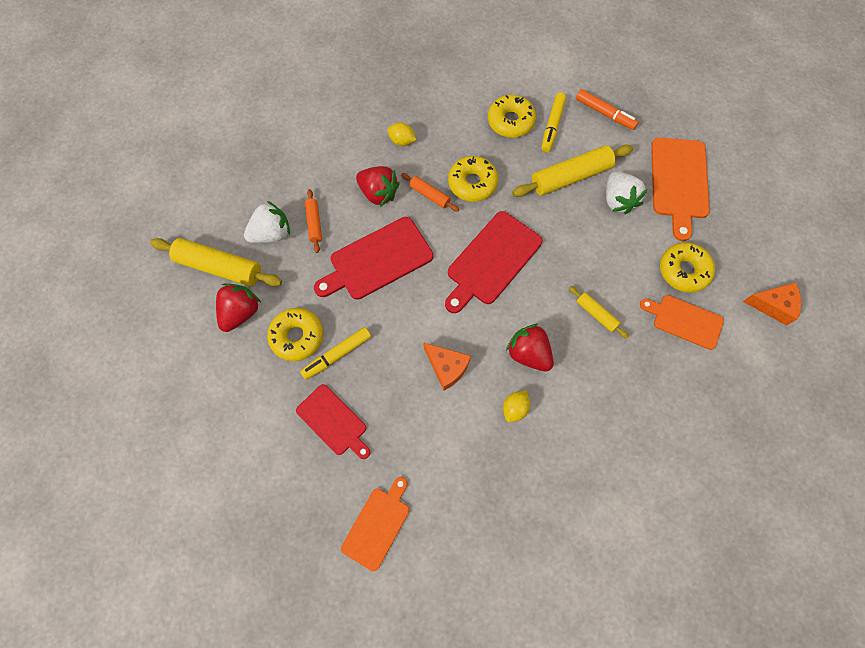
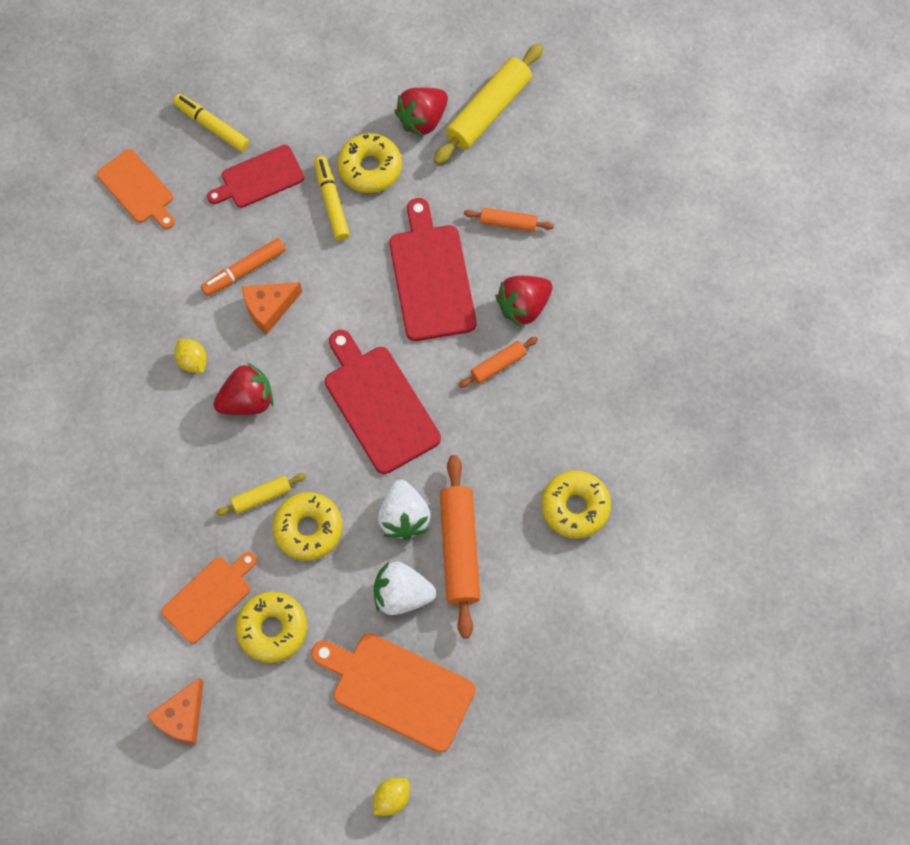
camera: 110 degrees right, 0 degrees up
red strawberry [216,283,261,332] -> red strawberry turned 90 degrees clockwise [394,87,448,137]
white strawberry [244,201,290,243] -> white strawberry moved to [378,480,431,540]
yellow lemon [387,123,416,146] -> yellow lemon moved to [373,778,410,816]
yellow donut [448,156,498,202] -> yellow donut moved to [272,492,342,561]
yellow rolling pin [512,145,633,197] -> orange rolling pin [440,455,480,639]
yellow marker [541,93,566,152] -> yellow marker moved to [173,94,249,152]
orange marker [576,89,639,130] -> orange marker moved to [201,238,286,296]

